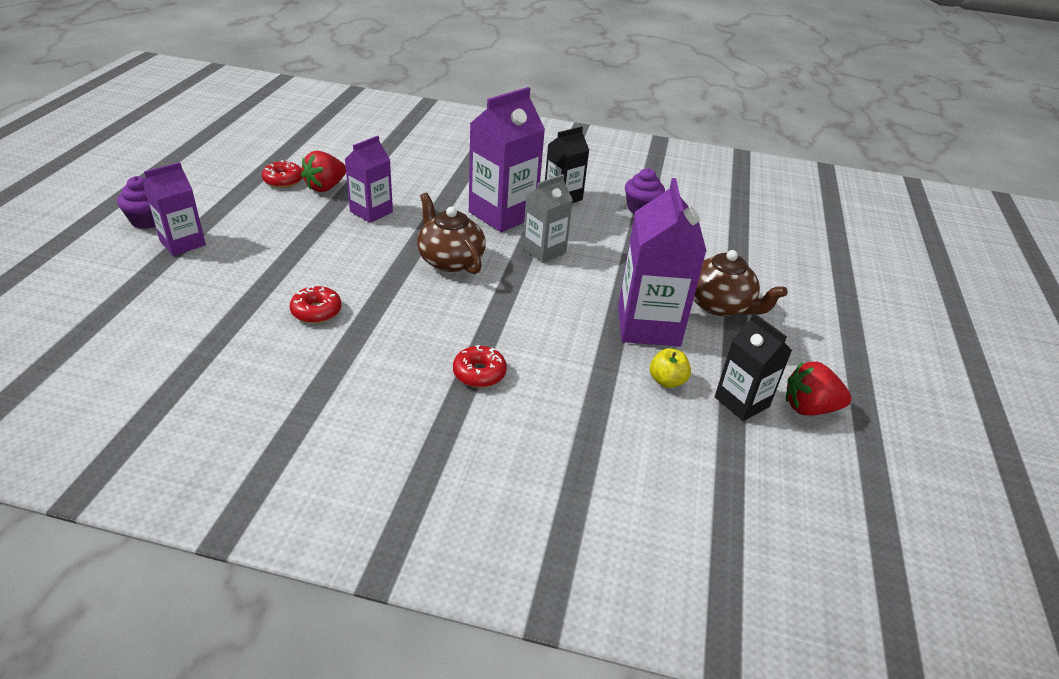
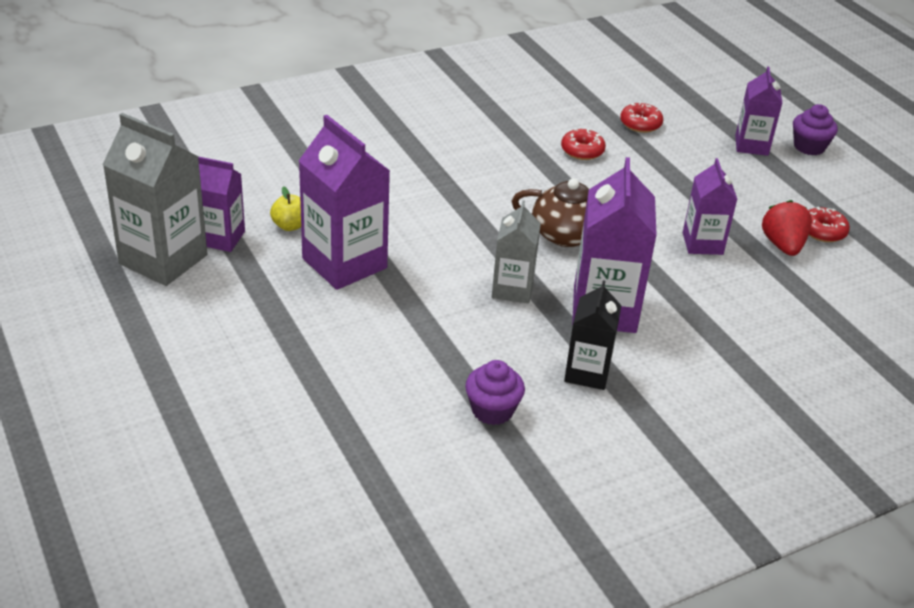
camera: 140 degrees right, 0 degrees up
red donut [453,345,507,388] -> red donut moved to [620,103,663,133]
brown teapot [694,250,788,316] -> none
black carton [715,313,792,421] -> purple carton [198,157,245,252]
red strawberry [786,362,852,416] -> grey carton [103,113,207,286]

